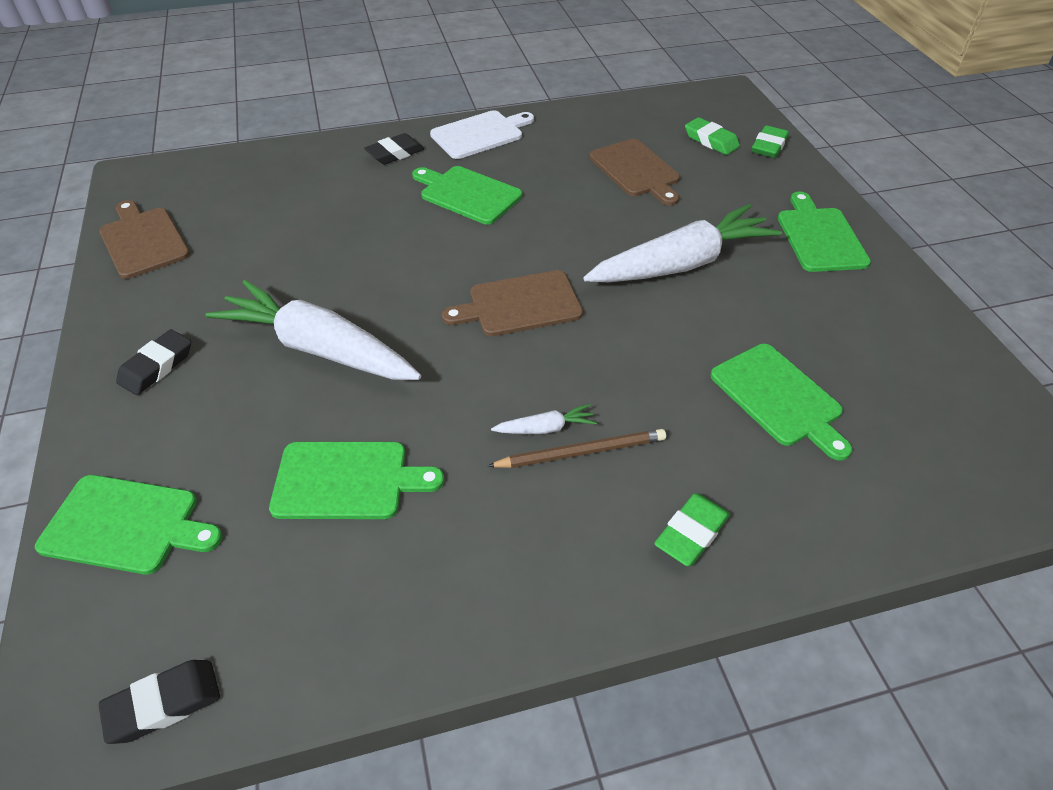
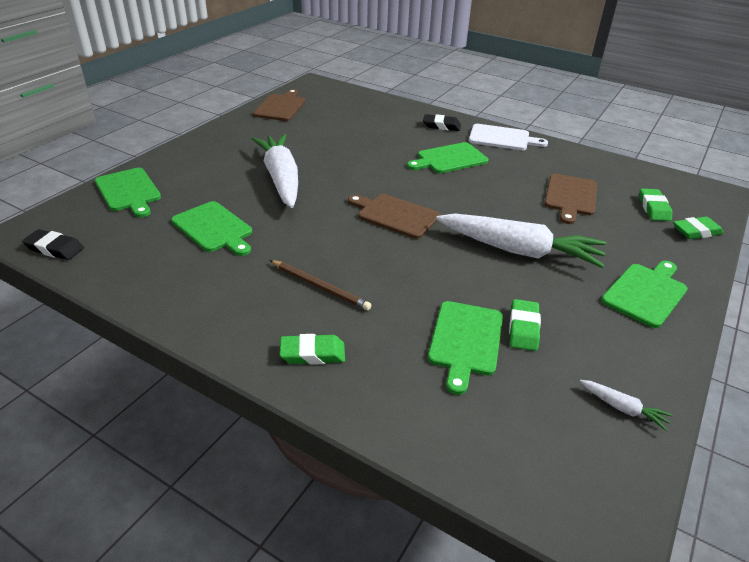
camera: 45 degrees right, 10 degrees down
black eraser [116,329,191,395] -> none
green cutting board [412,166,522,225] -> green cutting board turned 105 degrees counterclockwise [407,142,488,173]
white carrot [491,404,597,434] -> white carrot moved to [580,380,673,431]
none -> green eraser [509,299,541,351]

